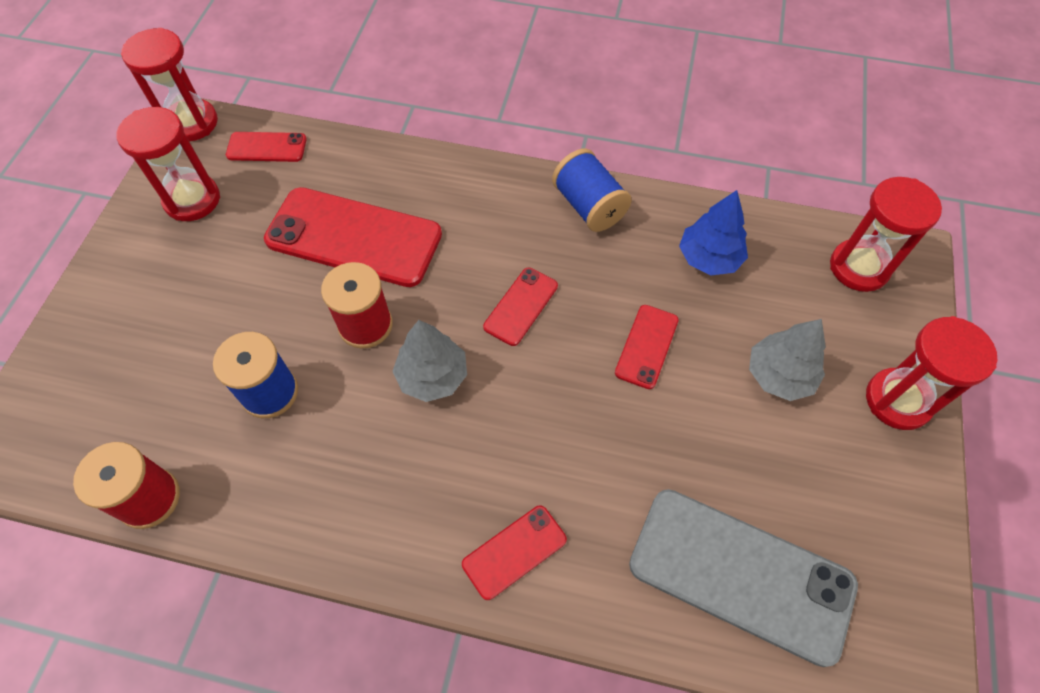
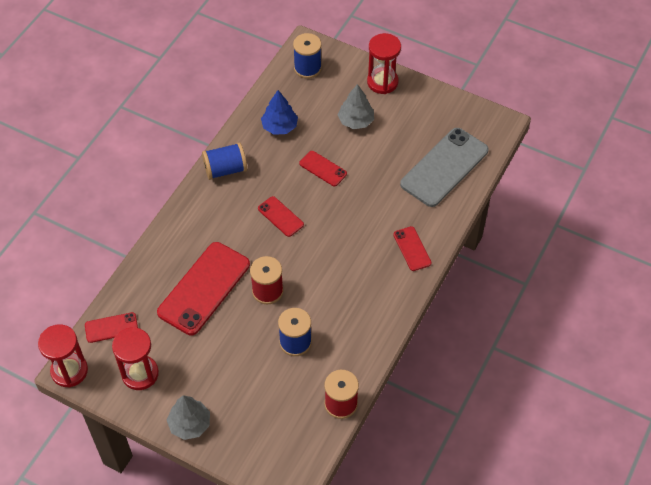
camera: 75 degrees left, 5 degrees down
red phone [226,132,307,162] -> red phone turned 60 degrees clockwise [85,312,138,343]
grey tree [392,320,467,402] -> grey tree moved to [167,395,210,440]
red hourglass [830,177,942,292] -> blue spool [293,33,322,79]

